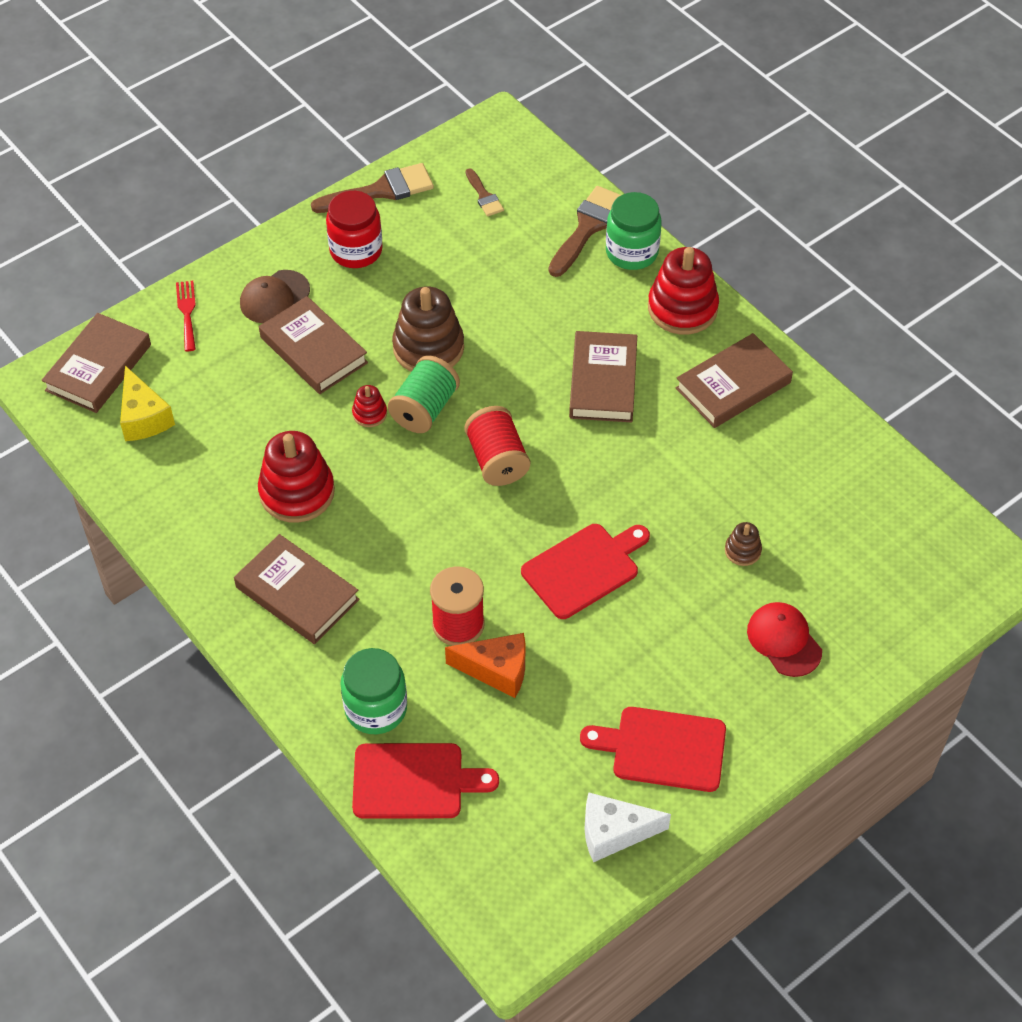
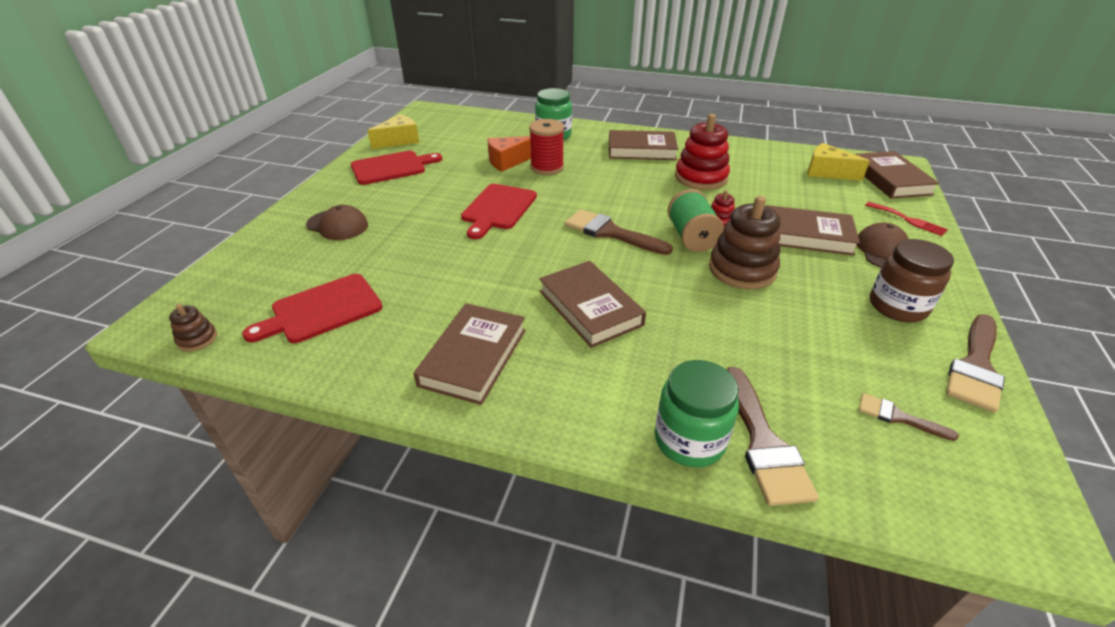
camera: 145 degrees right, 15 degrees down
red jar [326,191,383,268] -> brown jar [870,239,954,322]
red cutting board [352,743,499,818] -> red cutting board moved to [242,274,383,343]
red spool [465,406,530,486] -> brown brush [565,209,673,255]
white cheese [584,792,671,862] -> yellow cheese [367,114,419,149]
red stacking toy [648,247,719,334] -> none
brown stacking toy [725,522,762,566] -> brown stacking toy moved to [169,304,217,352]
red cap [747,602,822,677] -> brown cap [306,205,368,240]

